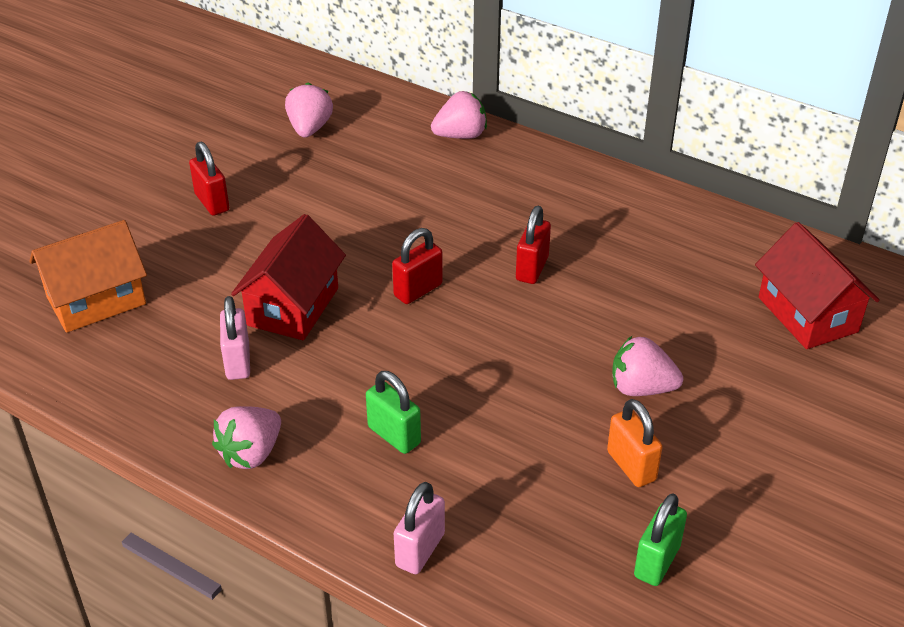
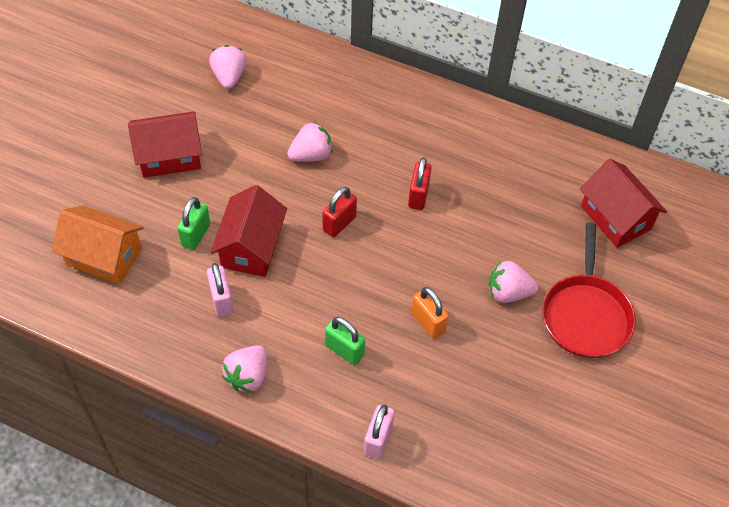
camera: 10 degrees left, 15 degrees up
orange house [29,220,147,333] -> orange house turned 60 degrees clockwise [52,205,143,284]
red padlock [189,142,229,216] -> red house [128,111,202,178]
pink strawberry [431,91,487,139] -> pink strawberry moved to [287,122,333,162]
orange padlock [607,399,662,487] -> orange padlock moved to [411,287,449,339]
green padlock [634,493,687,586] -> green padlock moved to [177,197,210,250]
none -> red pan [542,223,636,358]

